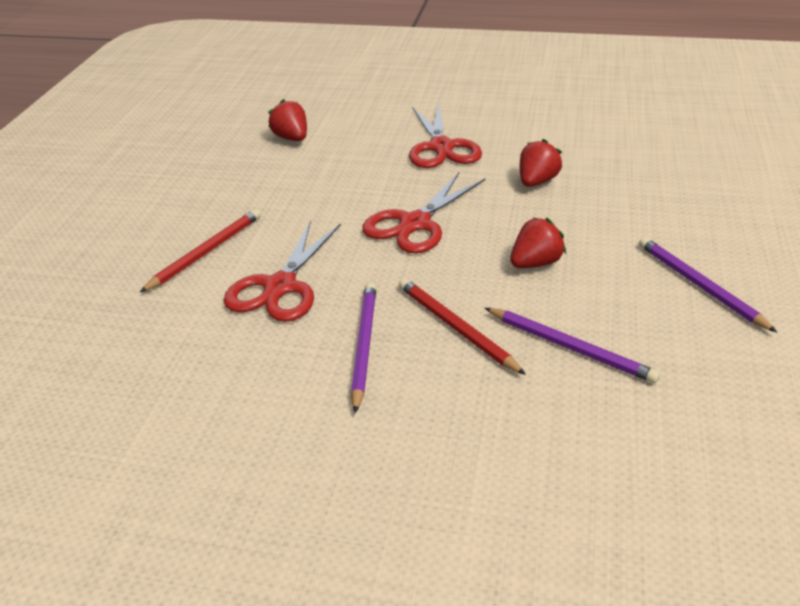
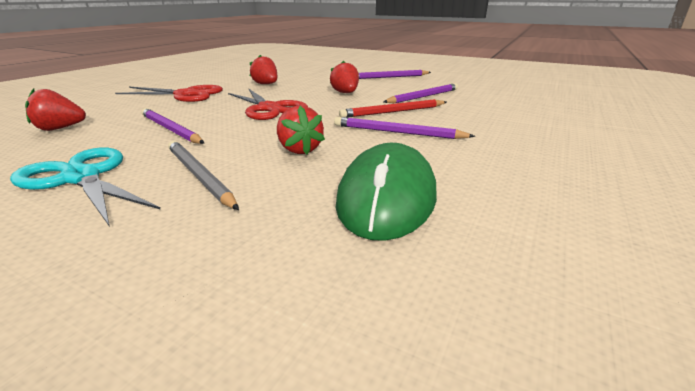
camera: 75 degrees left, 10 degrees down
red pencil [139,209,261,293] -> grey pencil [168,141,239,210]
red scissors [224,220,341,322] -> red strawberry [277,106,325,154]
none -> turquoise scissors [10,147,161,227]
none -> purple pencil [141,108,204,144]
none -> green mouse [336,143,437,241]

